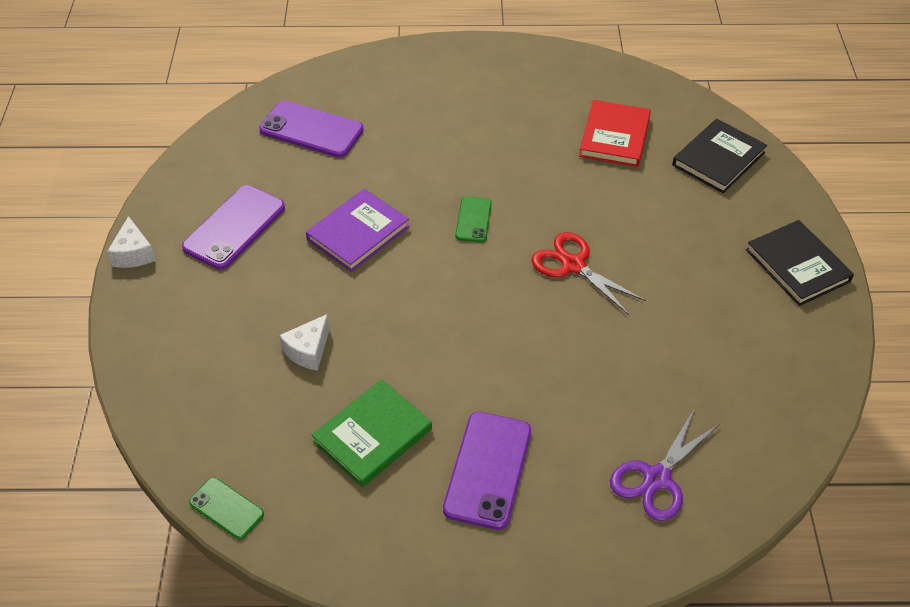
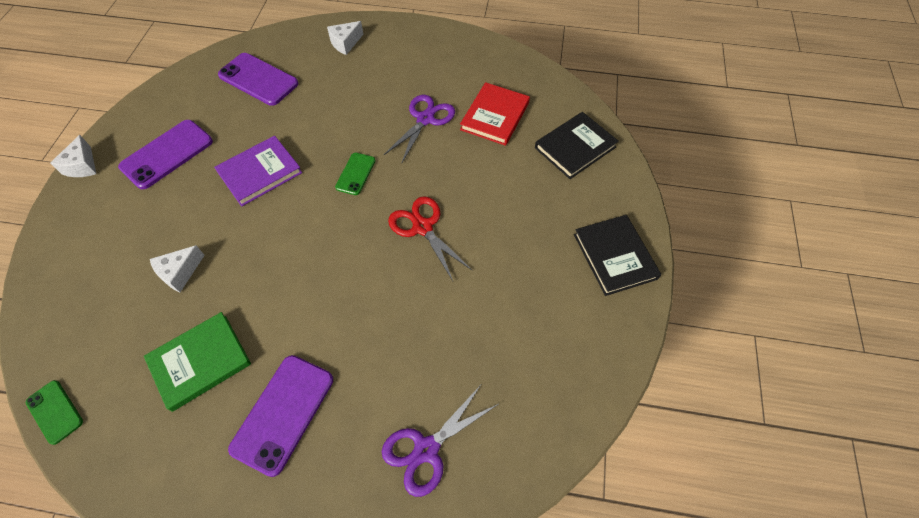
camera: 10 degrees right, 10 degrees up
none -> white cheese [327,21,363,55]
none -> purple scissors [384,95,455,164]

